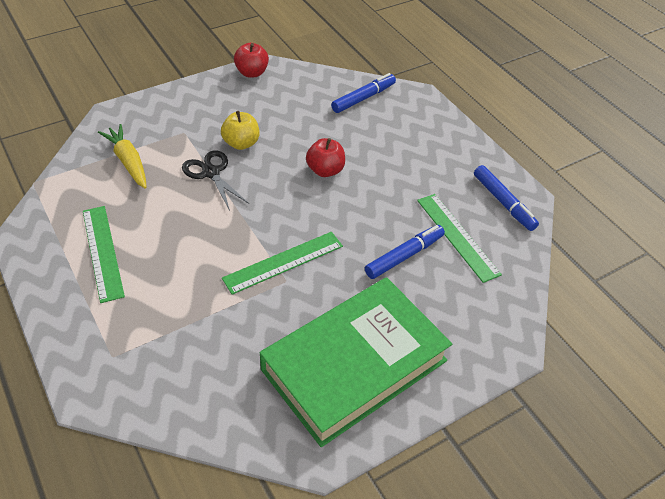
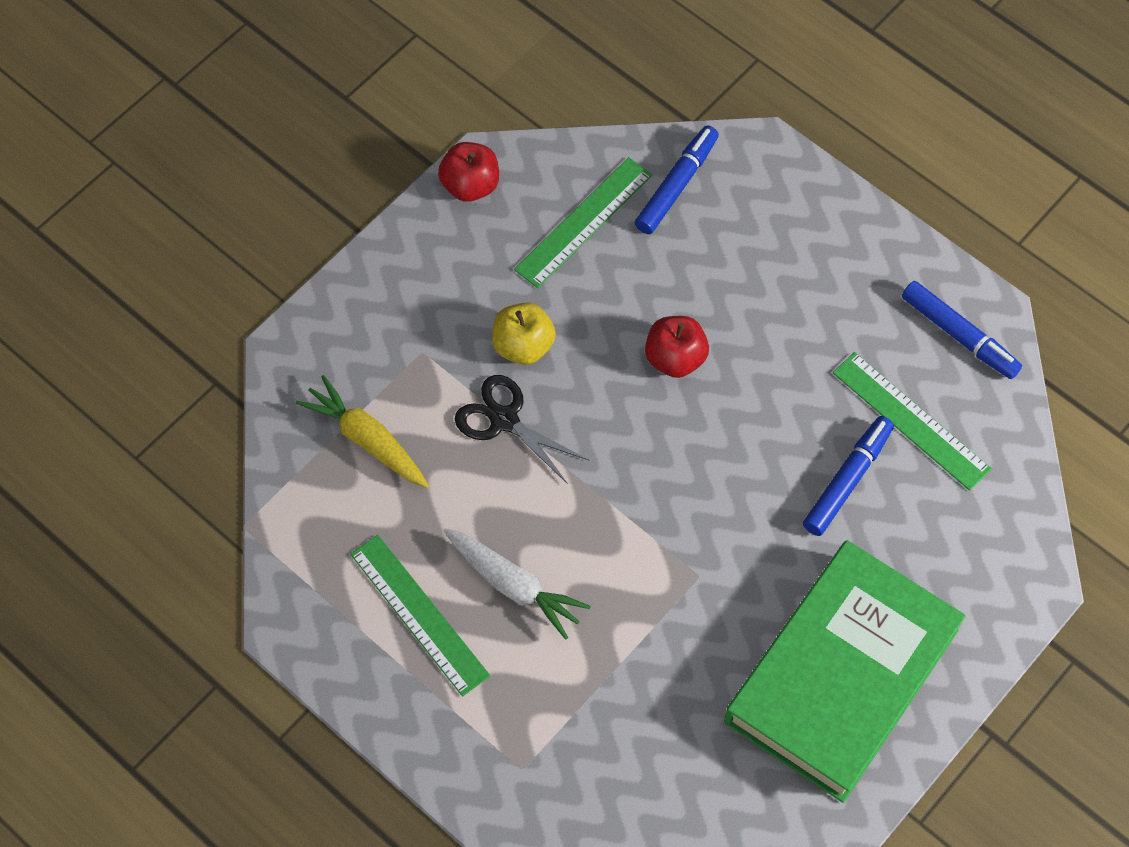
camera: 15 degrees left, 15 degrees up
green ruler [222,232,343,295] -> green ruler moved to [514,157,652,288]
none -> white carrot [444,528,591,640]

